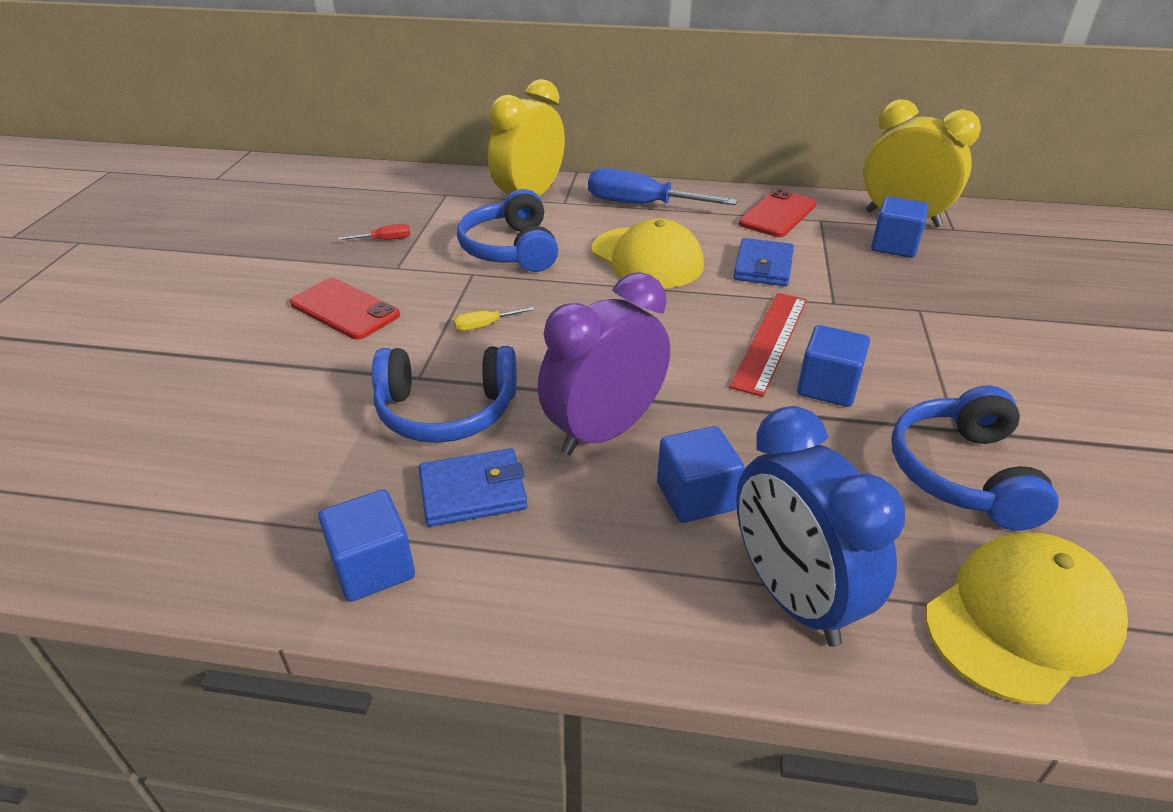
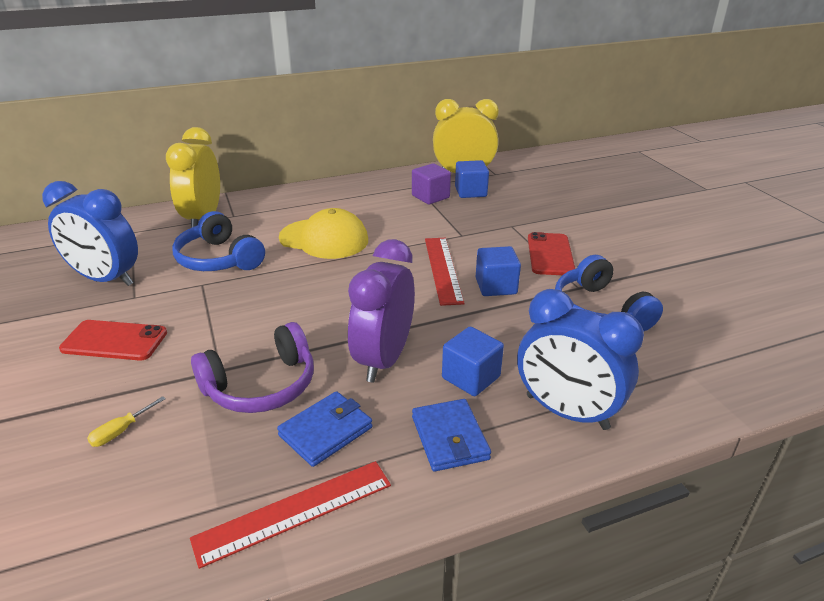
camera: 30 degrees left, 5 degrees down
blue cube [318,489,415,602] -> red ruler [190,461,391,569]
red screwdriver [338,224,410,240] -> blue clock [42,181,138,286]
blue headphones [372,346,517,443] -> purple headphones [191,322,314,413]
yellow screwdriver [454,307,535,331] -> yellow screwdriver moved to [87,396,166,447]
blue screwdriver [588,168,738,205] -> none
blue wallet [733,238,794,286] -> blue wallet moved to [412,399,491,472]
red phone [739,189,817,237] -> red phone moved to [528,232,575,275]
yellow cap [926,533,1128,704] -> none
none -> purple cube [412,163,451,204]

